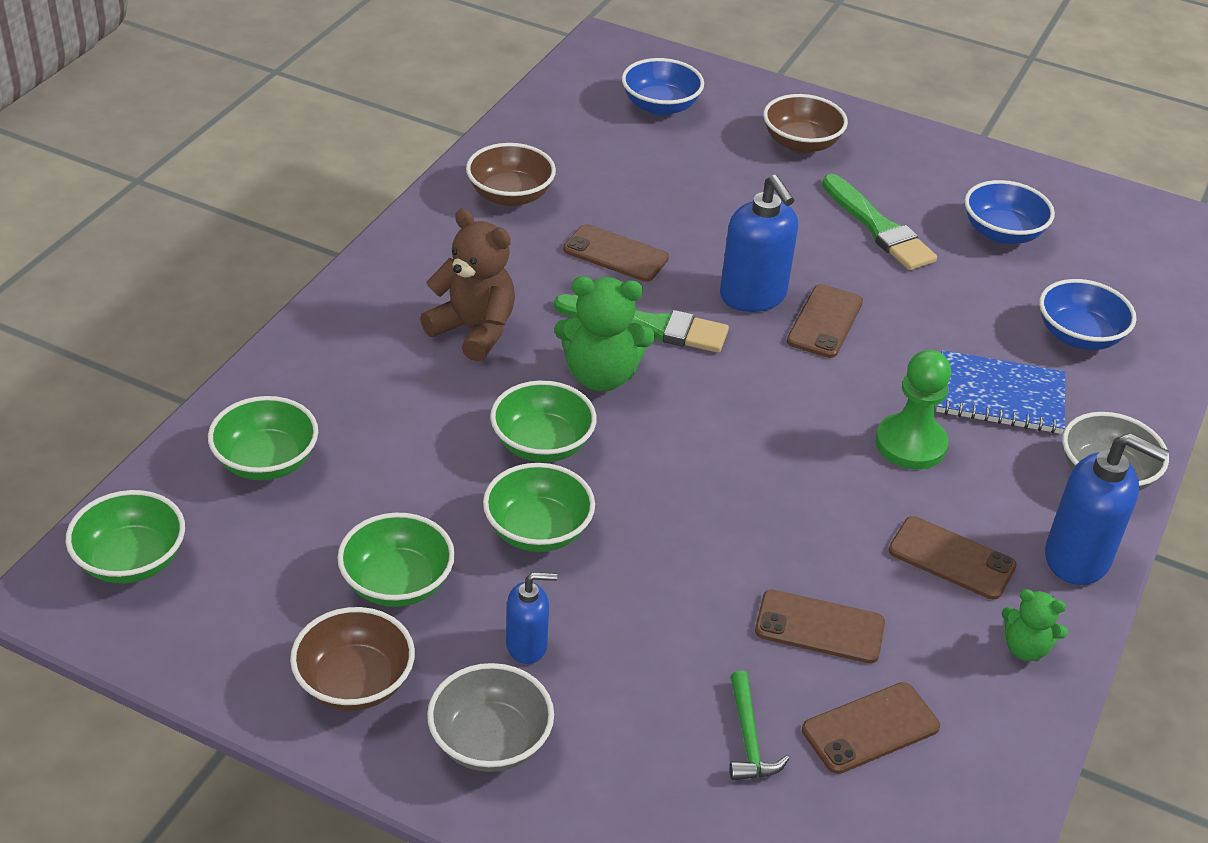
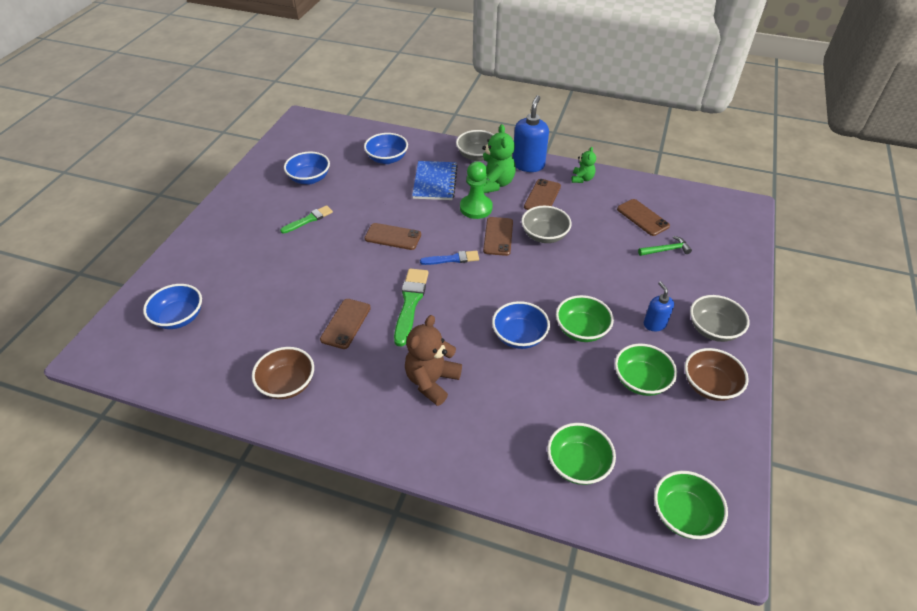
camera: 95 degrees left, 5 degrees up
green bowl [490,380,597,462] -> blue bowl [492,301,550,349]
green teddy bear [554,276,655,392] -> green teddy bear moved to [482,124,516,193]
blue soap dispenser [720,175,798,312] -> none
brown phone [755,589,885,663] -> brown phone moved to [483,217,513,256]
brown bowl [763,94,848,153] -> none
green brush [822,174,937,270] -> green brush [280,205,333,234], size x0.63
none -> blue brush [420,251,479,265]
none -> grey bowl [521,206,572,243]

